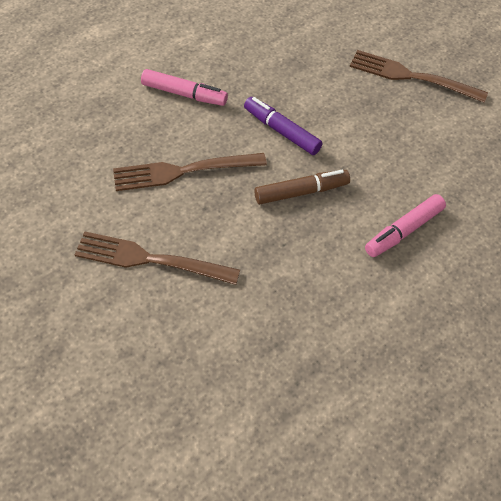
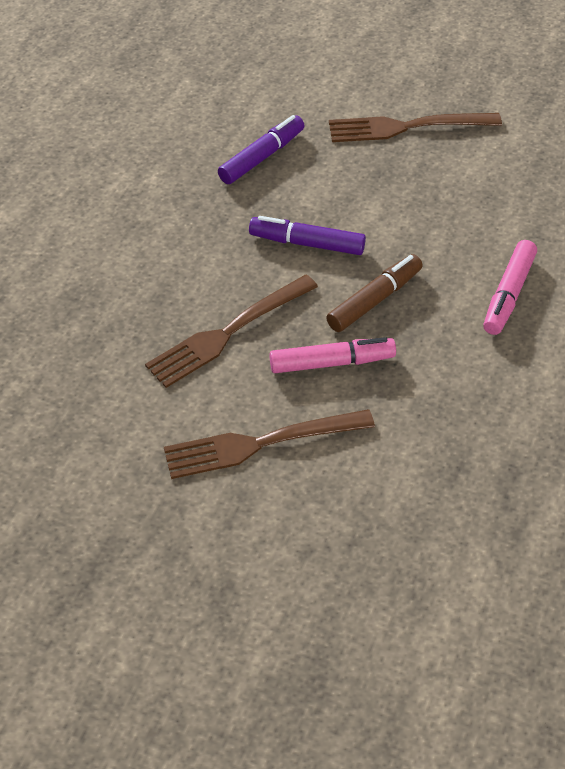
camera: 25 degrees left, 5 degrees down
pink marker [141,69,228,106] -> pink marker moved to [270,337,396,373]
none -> purple marker [218,115,305,184]

